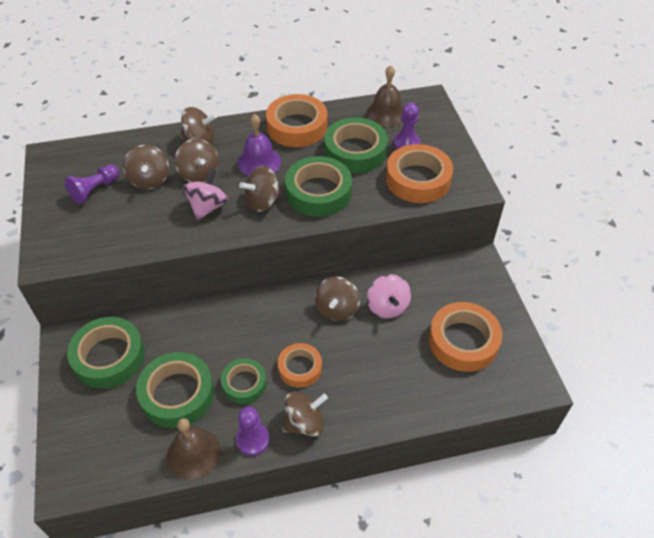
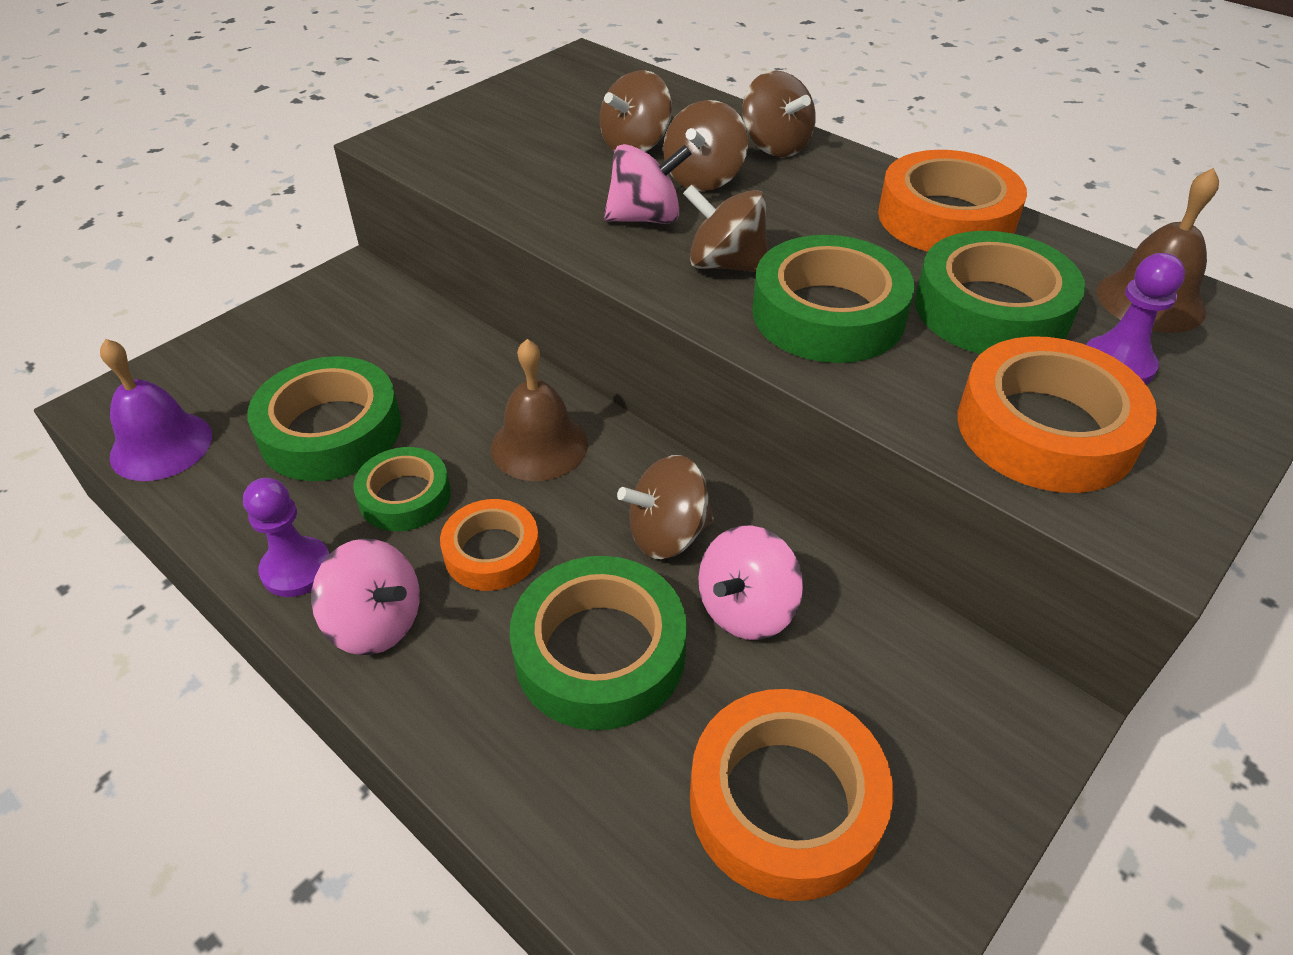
camera: 55 degrees right, 5 degrees down
purple pawn [65,164,119,204] -> none
green tape [67,317,145,389] -> green tape moved to [510,556,687,730]
brown bell [167,418,221,480] -> brown bell moved to [491,339,588,481]
purple bell [238,114,281,176] -> purple bell moved to [100,339,212,481]
brown spinning top [282,391,328,436] -> pink spinning top [311,538,420,655]

